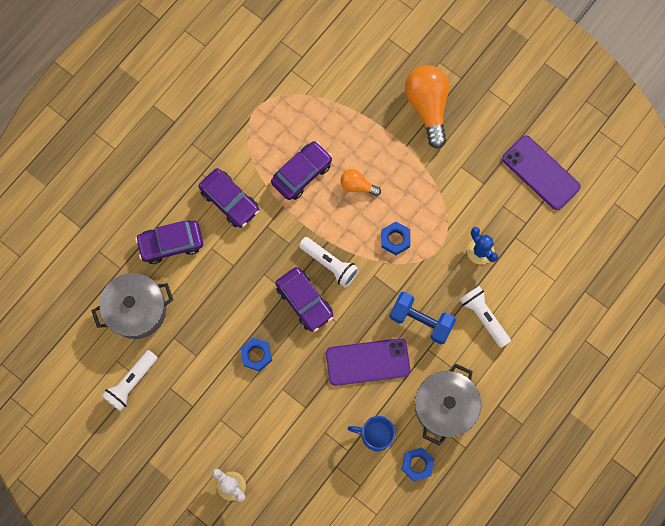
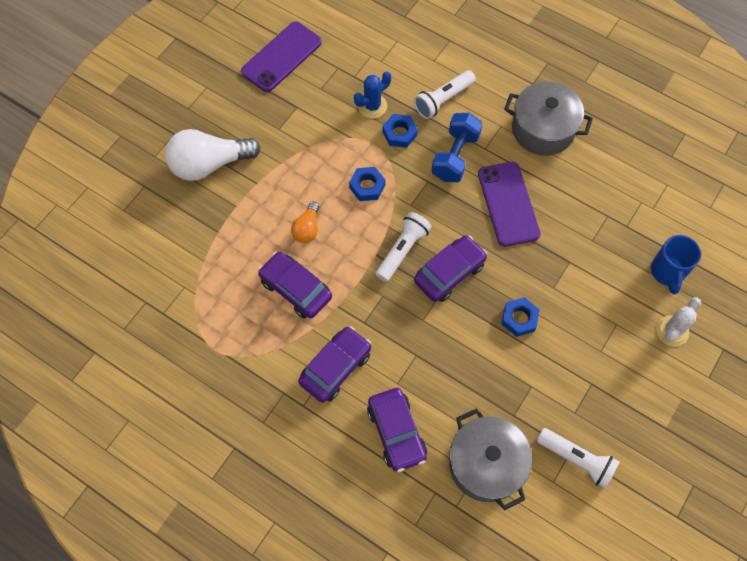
camera: 95 degrees left, 10 degrees down
blue mug [348,416,396,451] -> blue mug moved to [651,235,701,295]
blue nut [401,447,434,481] -> blue nut moved to [382,114,418,148]
orange light bulb [405,65,449,149] -> white light bulb [165,129,261,181]

